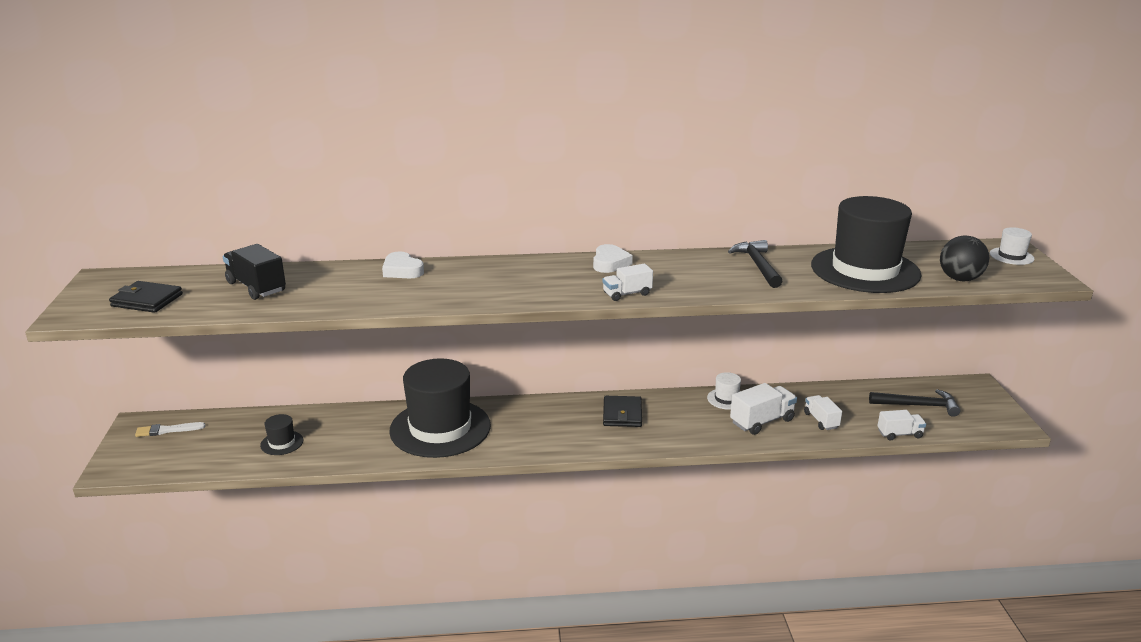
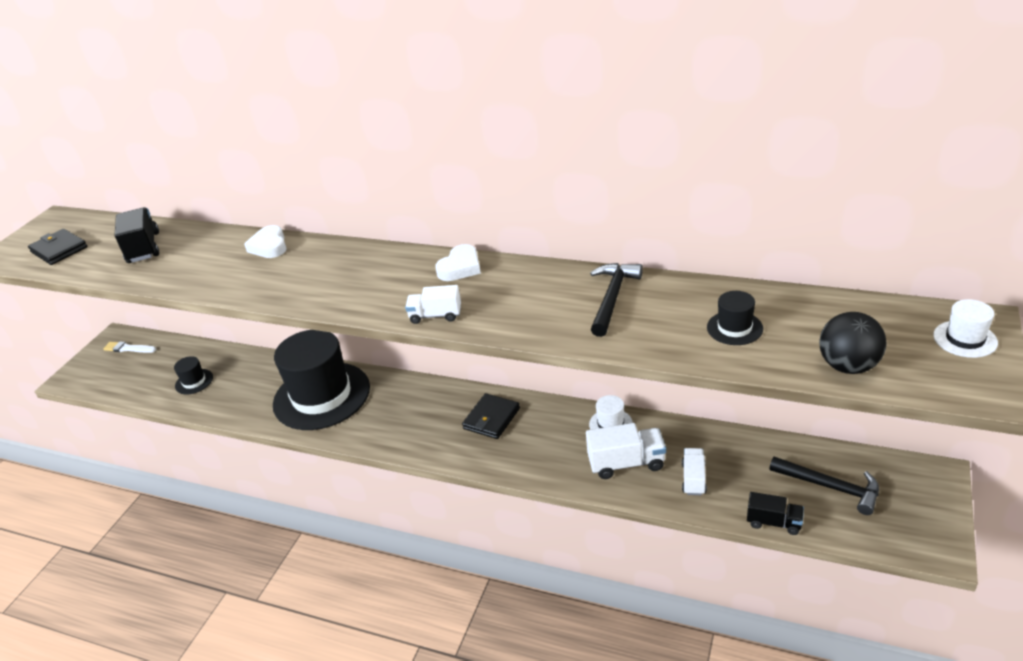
camera: 30 degrees right, 10 degrees up
black hat [811,196,922,293] -> black hat [707,291,763,345], size x0.40
white truck [877,410,926,440] -> black truck [747,492,804,535]

